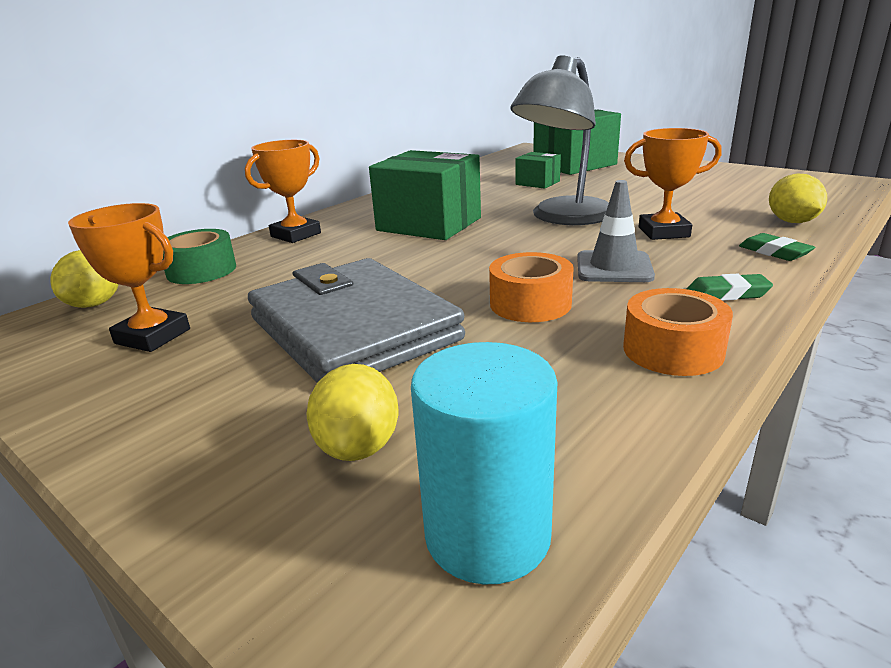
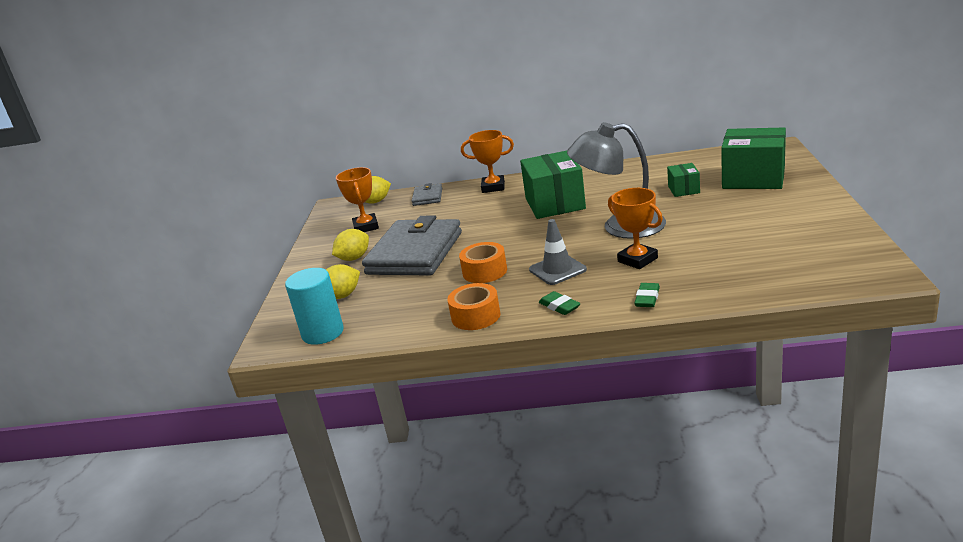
camera: 55 degrees right, 0 degrees up
green tape [162,229,236,284] -> grey wallet [412,183,442,206]
yellow lemon [769,174,827,223] -> yellow lemon moved to [332,229,369,261]

